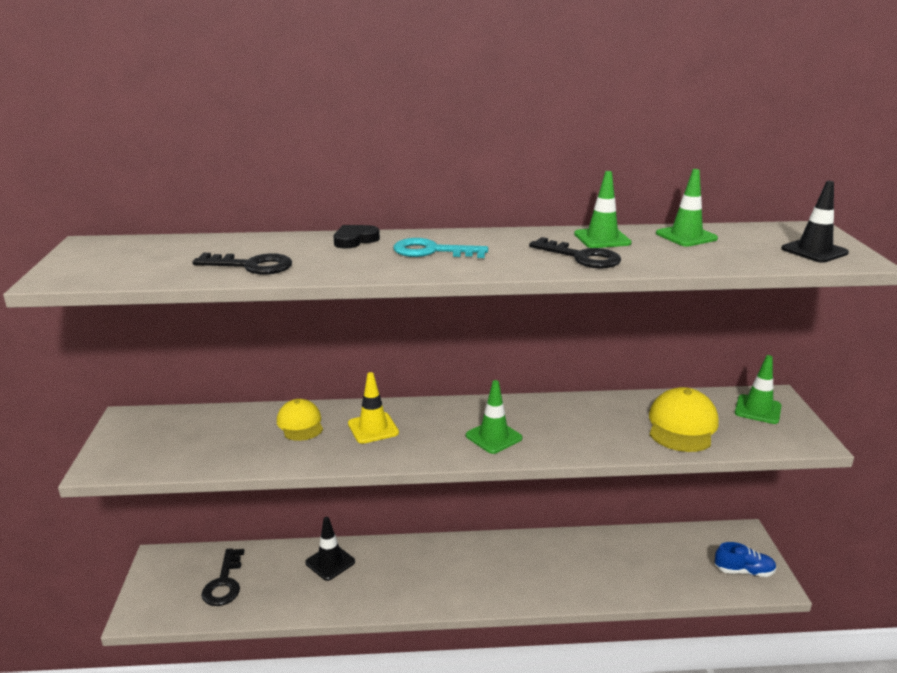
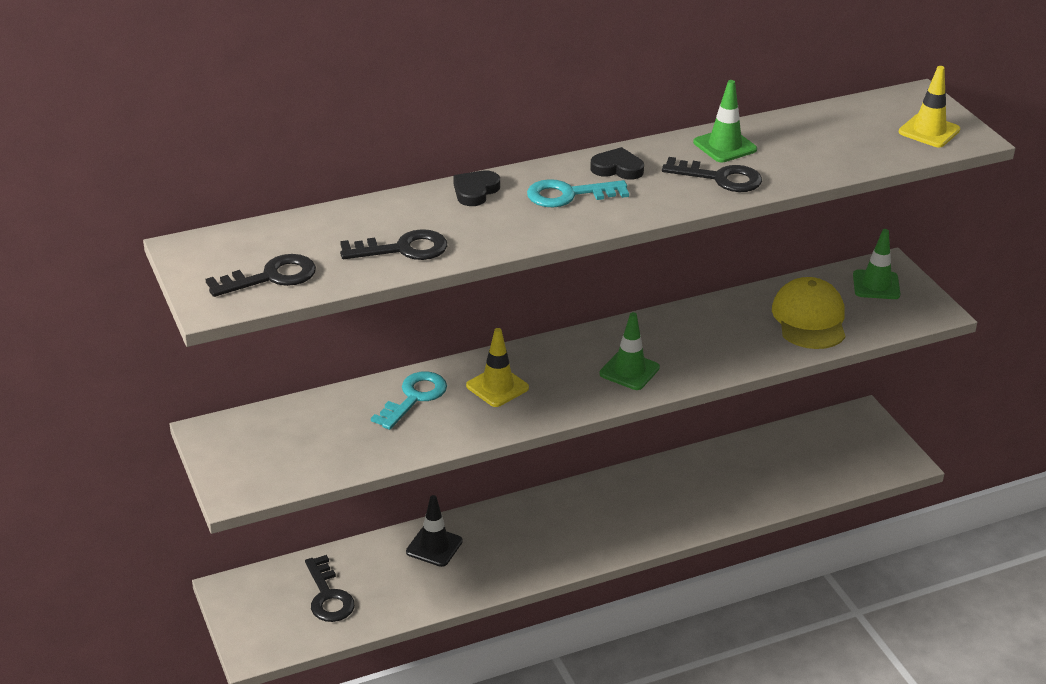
camera: 20 degrees left, 10 degrees up
yellow cap [277,399,323,441] -> turquoise key [371,372,447,430]
green traffic cone [656,169,718,247] -> none
blue shoe [715,542,777,577] -> none
black traffic cone [781,181,849,263] -> yellow traffic cone [899,66,960,147]
none -> black key [205,254,316,297]
none -> black heart [590,147,644,180]

